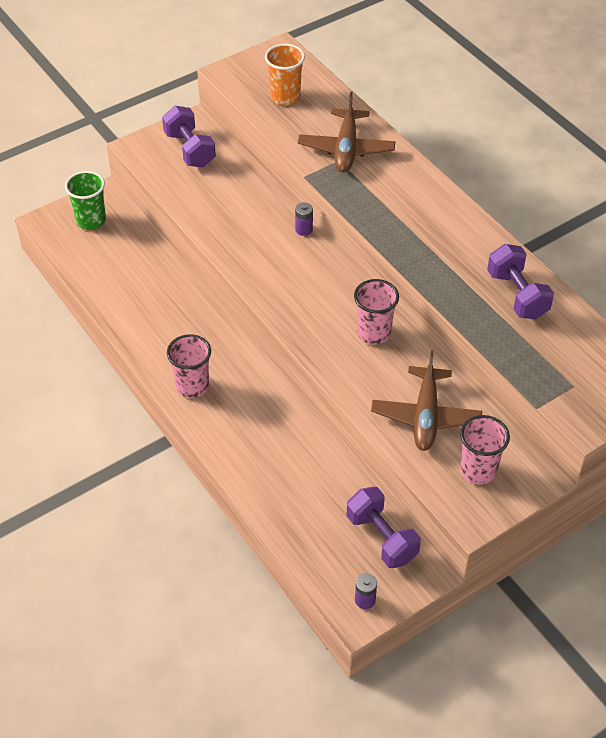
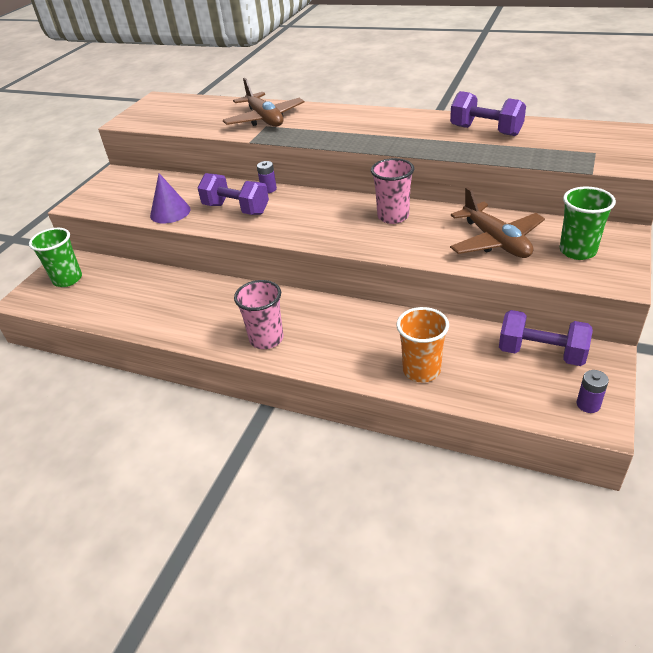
camera: 30 degrees left, 10 degrees down
purple dumbbell [162,106,216,167] -> purple dumbbell moved to [198,173,269,215]
orange cup [265,44,305,105] -> orange cup moved to [396,307,449,382]
pink cup [460,415,510,484] -> green cup [560,186,616,260]
none -> purple cone [150,173,191,224]

